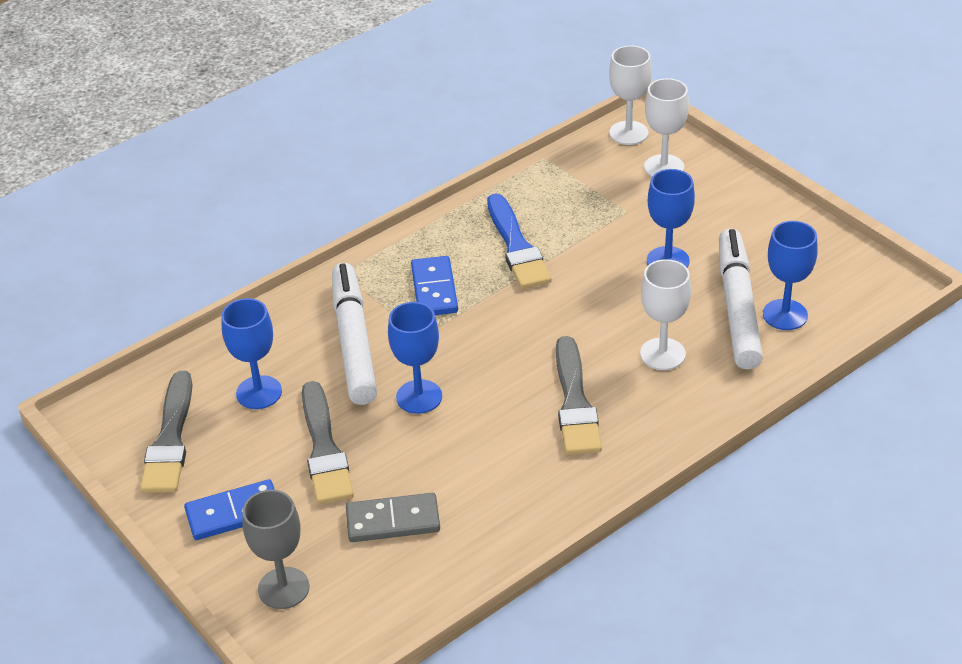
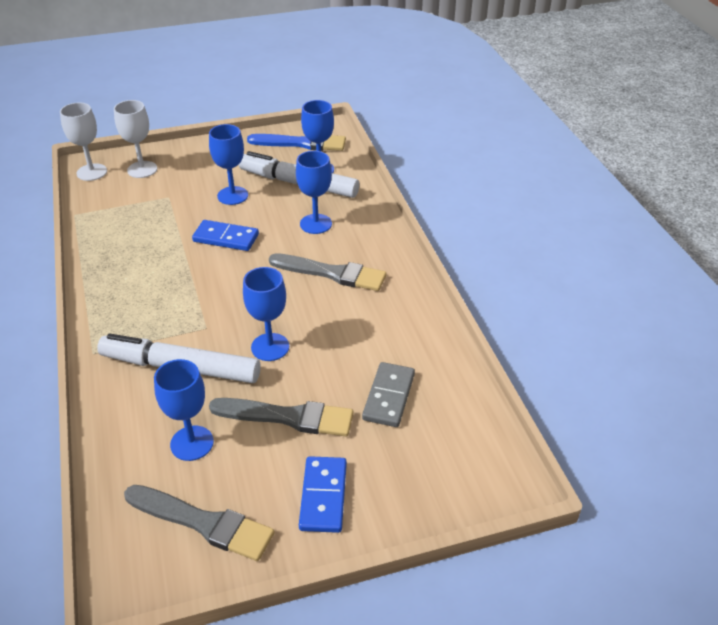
camera: 70 degrees left, 0 degrees up
grey goblet [242,490,310,609] -> none
blue domino [411,256,458,315] -> blue domino moved to [192,220,259,251]
blue brush [487,194,552,289] -> blue brush moved to [247,134,346,151]
white goblet [640,259,691,370] -> blue goblet [296,151,332,234]

